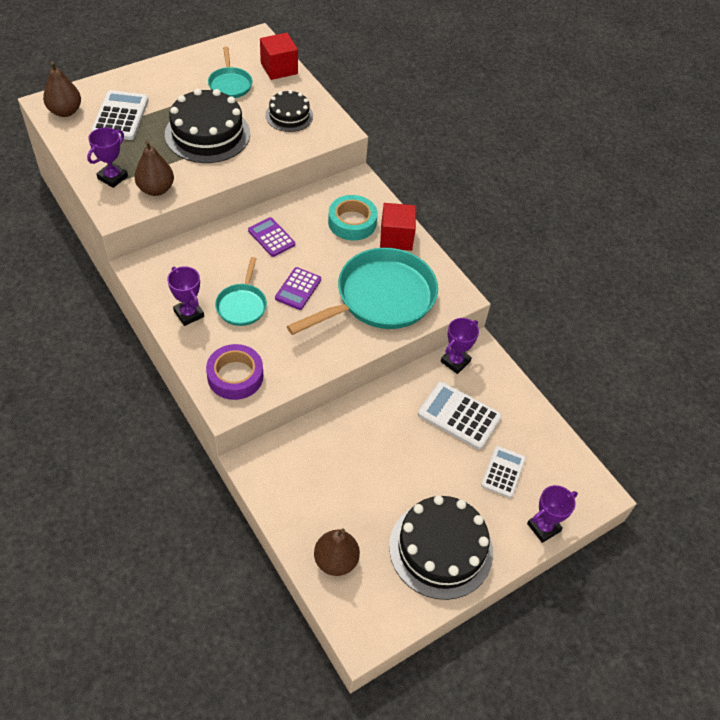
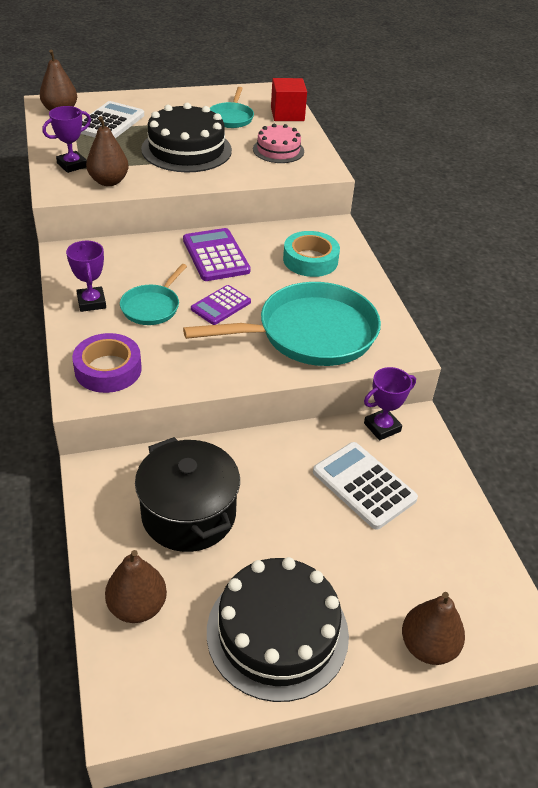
camera: 20 degrees right, 10 degrees down
purple calculator [248,217,295,257] -> purple calculator [183,228,251,281], size x1.52
black cake [265,90,313,132] -> pink cake [253,124,304,163]
red cube [380,203,416,251] -> none
white calculator [481,446,526,498] -> none
purple trophy [527,485,578,543] -> brown pear [402,592,465,665]
none -> black pot [135,437,240,552]

